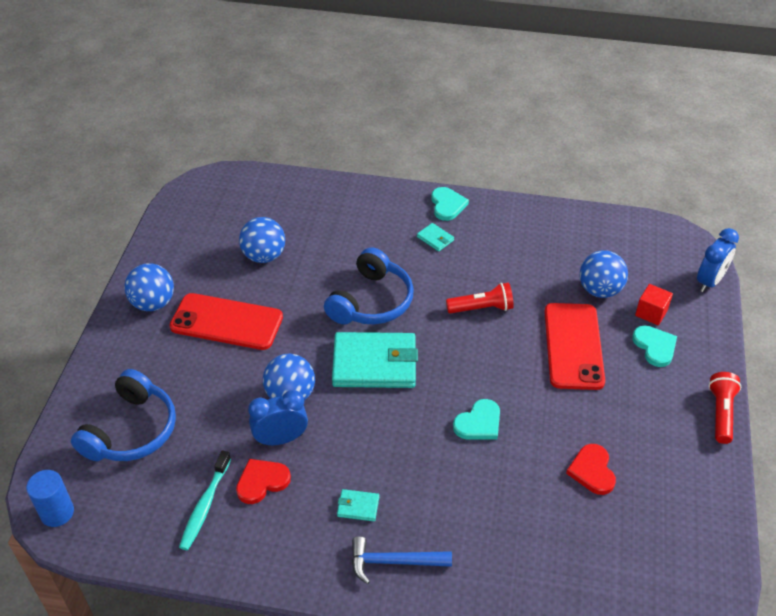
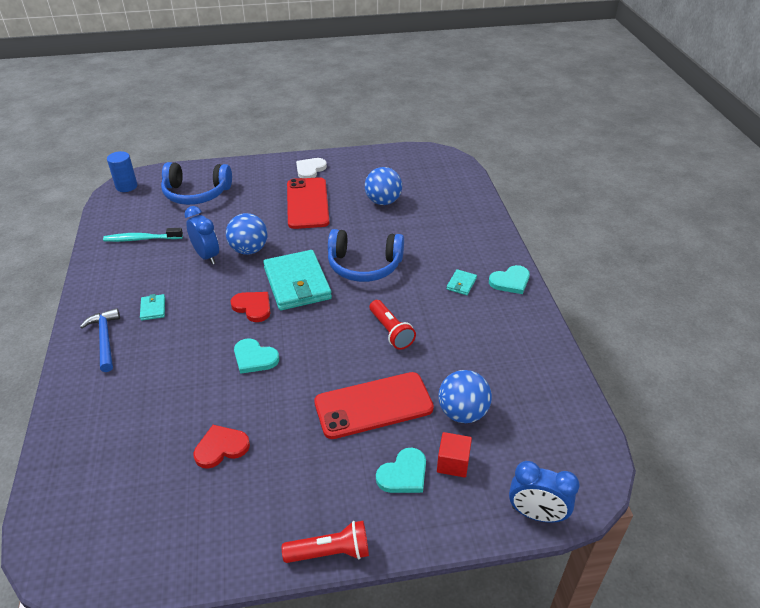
camera: 70 degrees right, 5 degrees down
blue ball [124,263,174,311] -> white heart [296,158,327,178]
red heart [236,459,291,504] -> red heart moved to [230,292,270,322]

